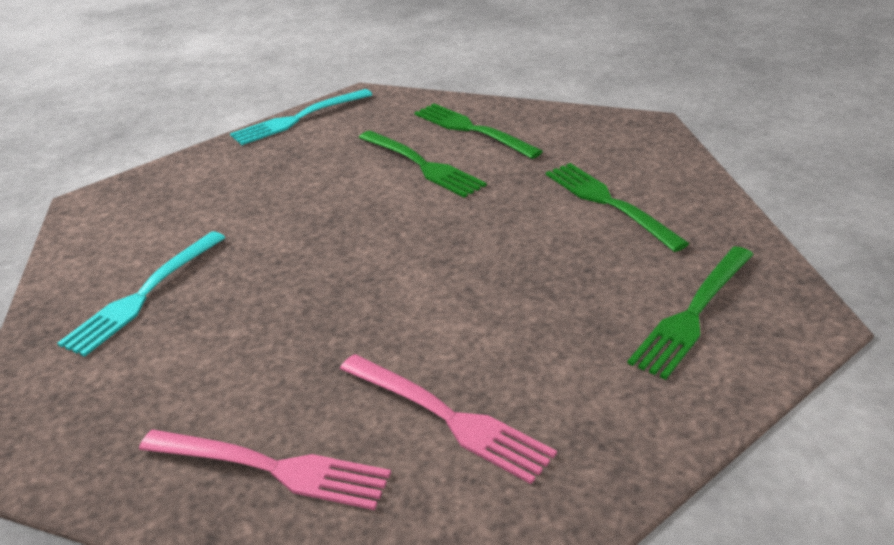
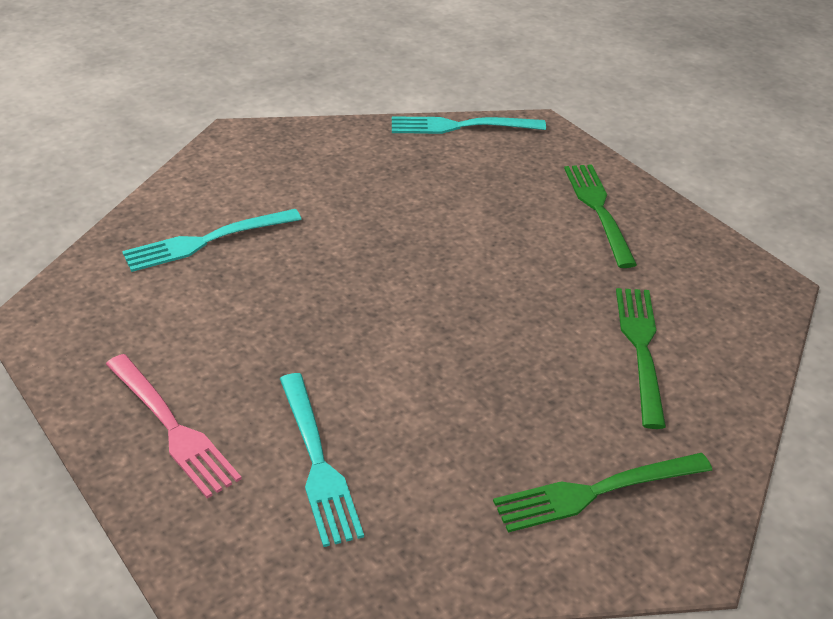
camera: 30 degrees right, 5 degrees up
pink fork [340,354,557,484] -> turquoise fork [280,373,364,547]
green fork [359,131,487,198] -> none

